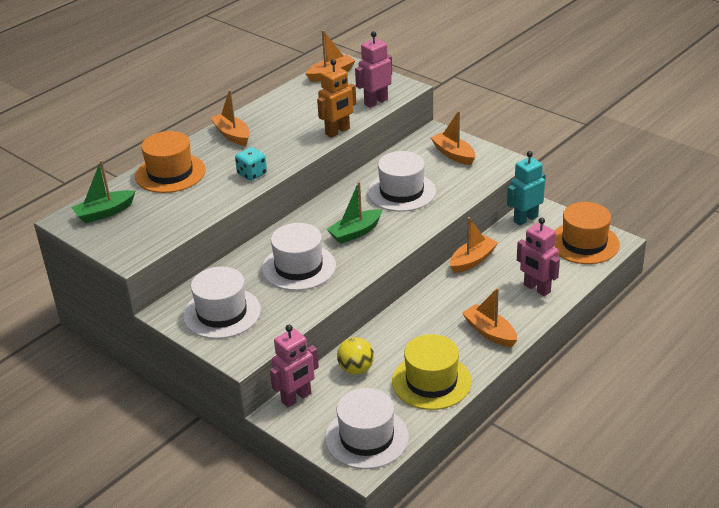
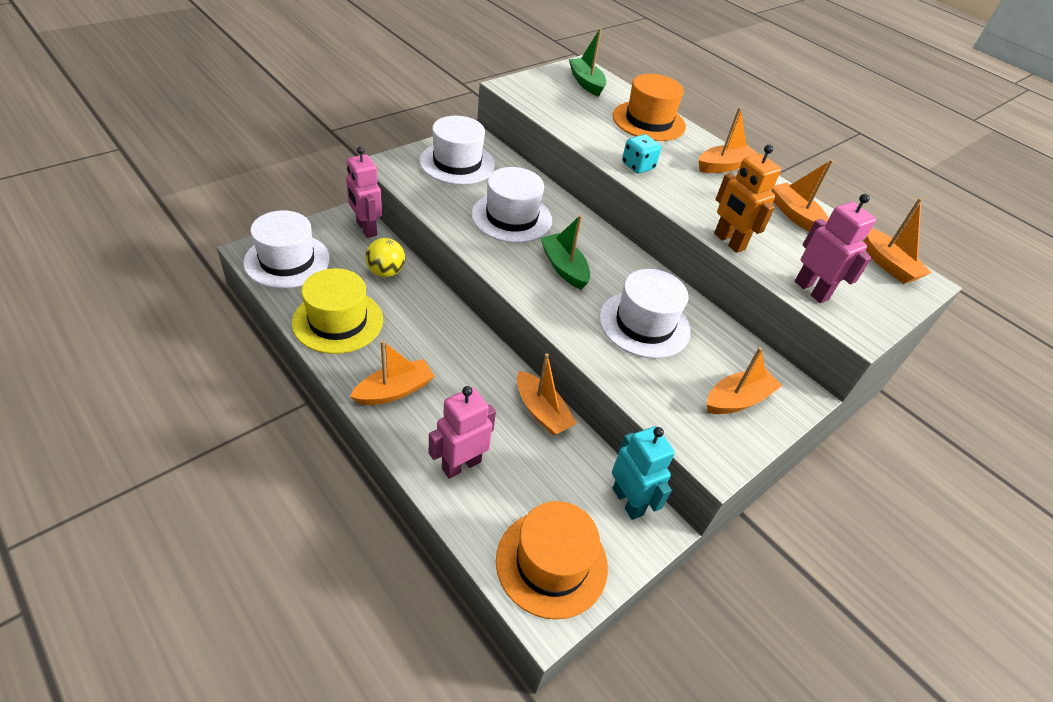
camera: 90 degrees right, 10 degrees up
none -> orange boat [771,159,833,232]

